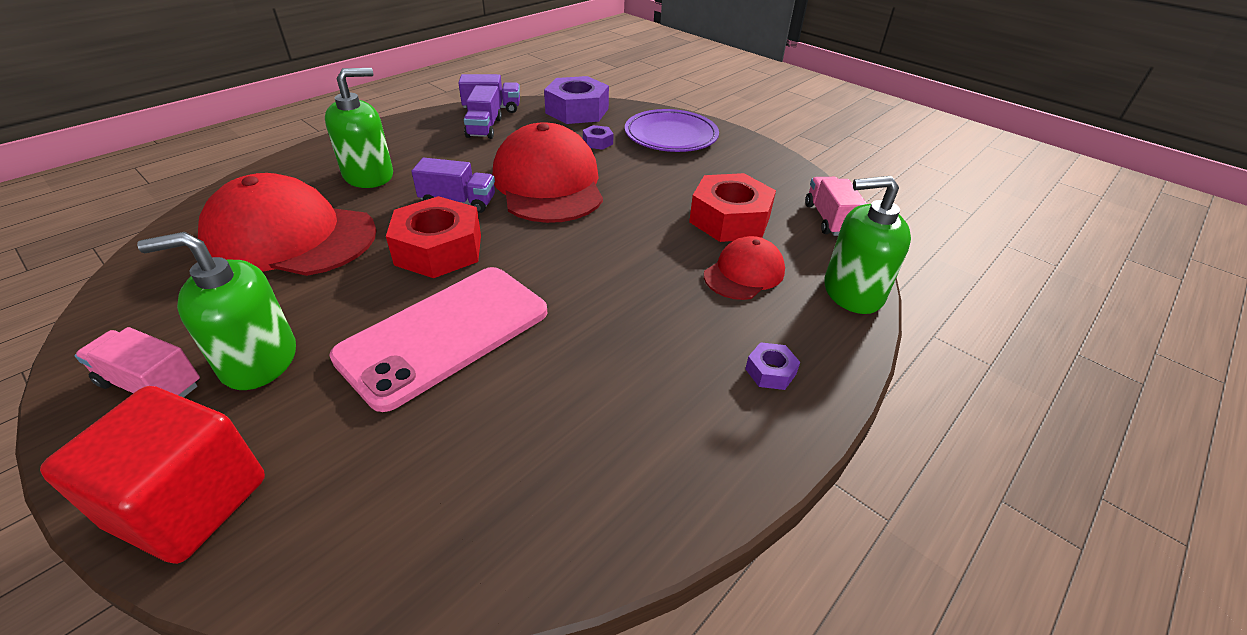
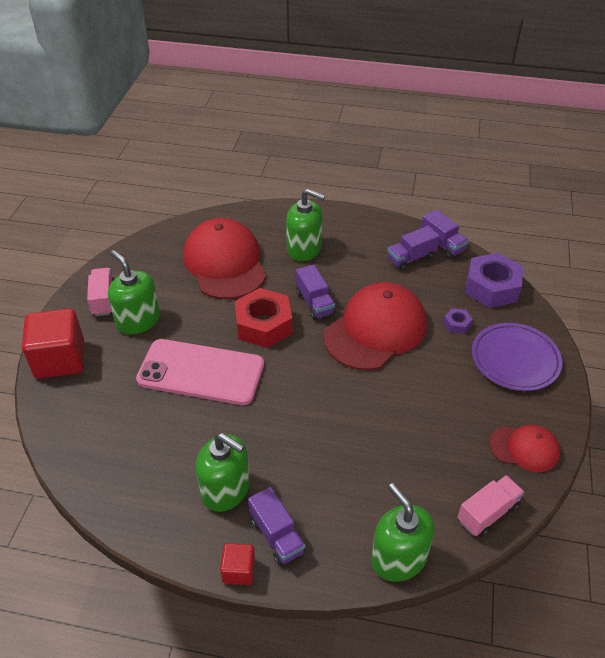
camera: 60 degrees right, 5 degrees up
red nut [689,173,776,242] -> none
red cap [704,236,785,300] -> red cap moved to [489,425,560,472]
purple nut [745,342,800,390] -> purple truck [248,487,305,566]
none -> green soap dispenser [196,433,250,512]
none -> red cube [220,543,255,585]

